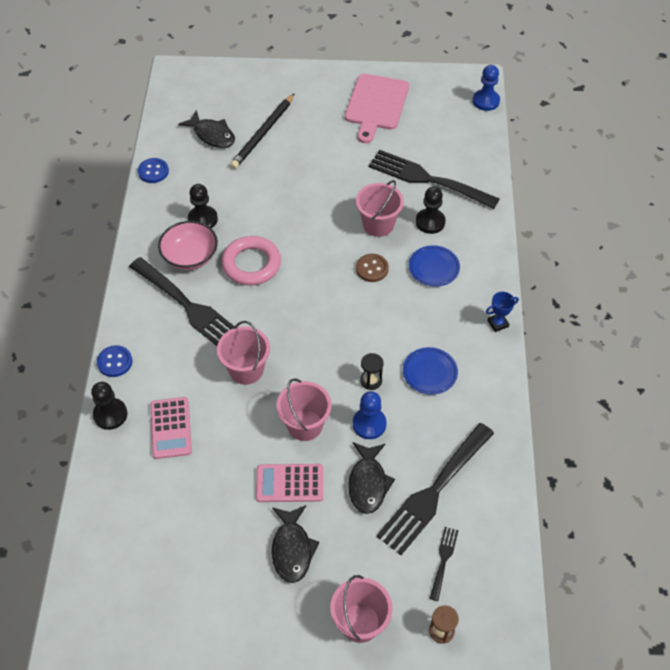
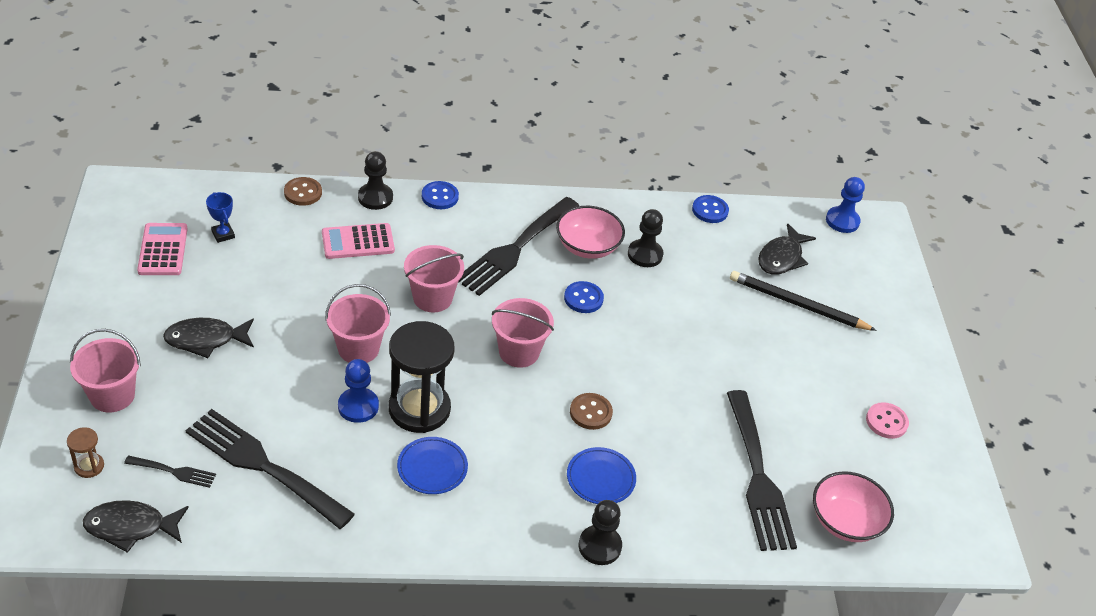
camera: 80 degrees right, 10 degrees down
pink ring [221,236,281,285] -> blue button [564,281,604,313]
pink calculator [256,464,323,502] -> pink calculator moved to [137,223,188,275]
pink cutting board [345,74,409,143] -> pink button [866,402,909,439]
black fish [348,442,395,514] -> black fish moved to [83,500,189,553]
pink bucket [356,180,404,237] -> pink bucket moved to [492,298,554,368]
black hourglass [360,353,384,390] -> black hourglass [389,321,455,433], size x2.29
black fork [369,150,499,209] -> black fork turned 150 degrees clockwise [727,390,797,551]
black pawn [416,187,446,234] -> black pawn moved to [579,500,622,565]
blue pawn [473,65,500,111] -> blue pawn moved to [826,177,865,233]
blue trophy [486,292,519,332] -> blue trophy moved to [206,192,235,243]
none -> brown button [284,177,322,206]
none -> pink bowl [813,471,894,542]

